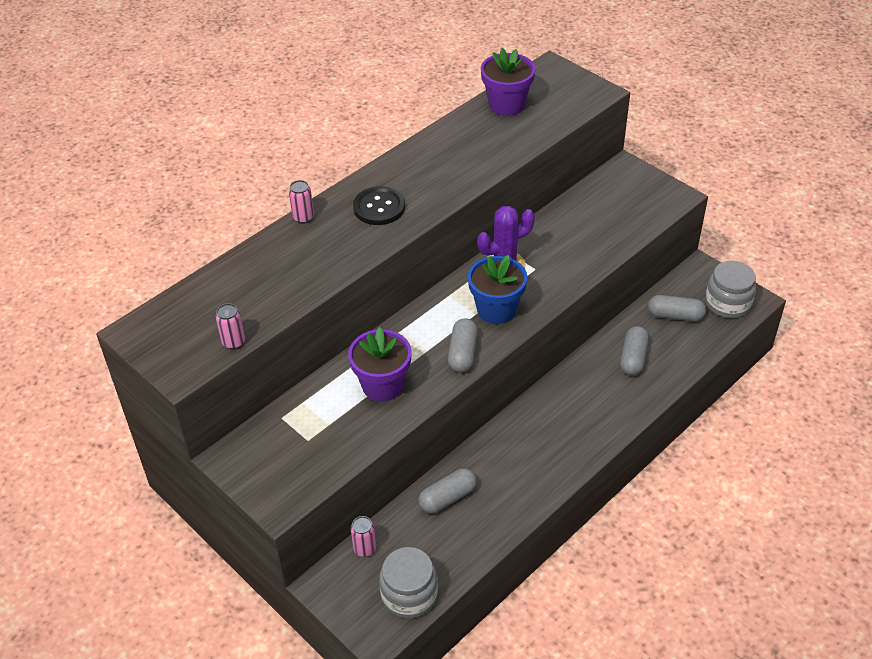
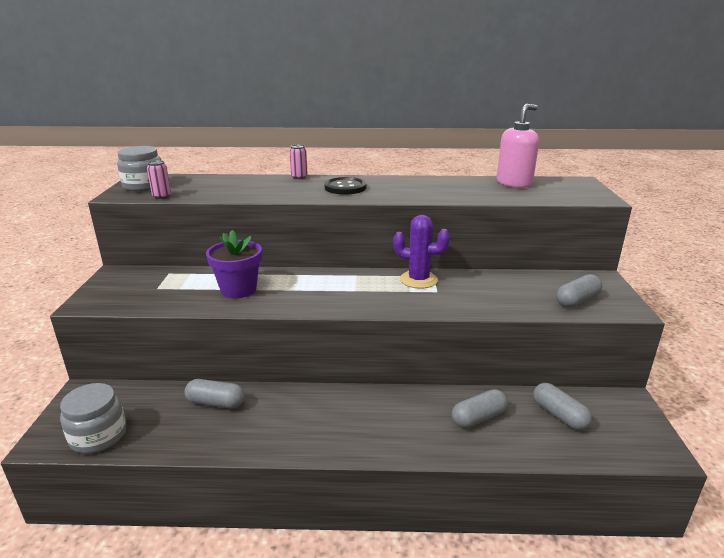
camera: 45 degrees right, 20 degrees down
pink can [351,516,376,557] -> none
grey capsule [448,318,478,373] -> grey capsule moved to [556,274,602,308]
blue flower pot [468,255,527,324] -> none
purple flower pot [481,48,535,116] -> pink soap dispenser [497,104,539,188]
grey jar [705,261,756,318] -> grey jar moved to [117,146,161,192]

